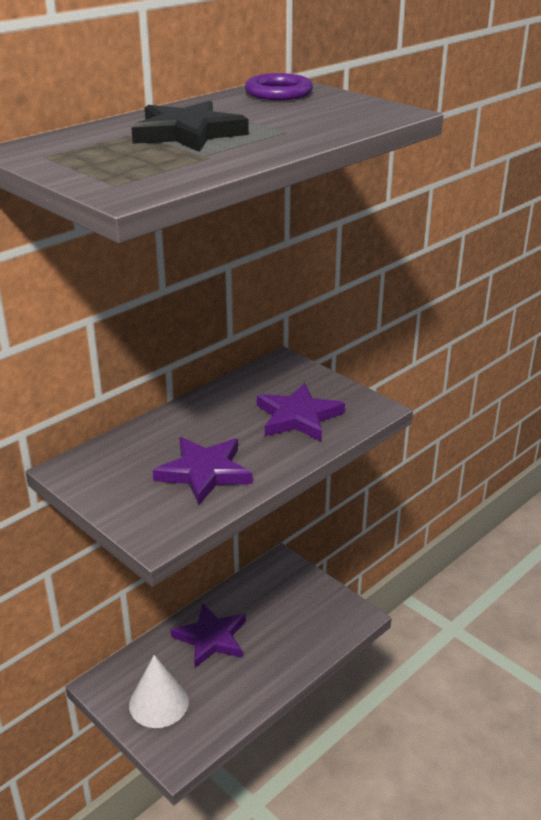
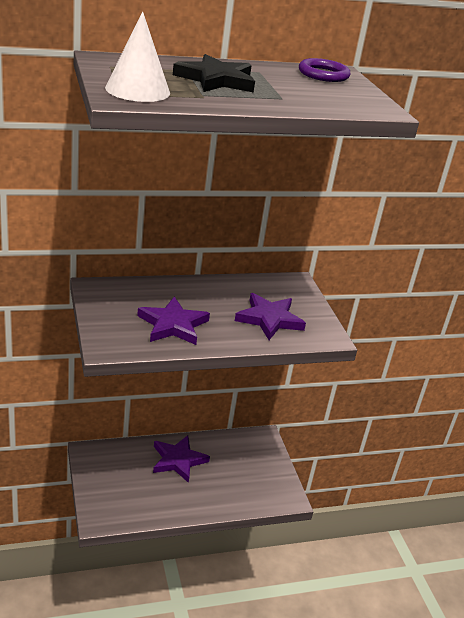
camera: 25 degrees right, 0 degrees up
white cone [129,655,189,728] -> white cone moved to [105,11,170,102]

